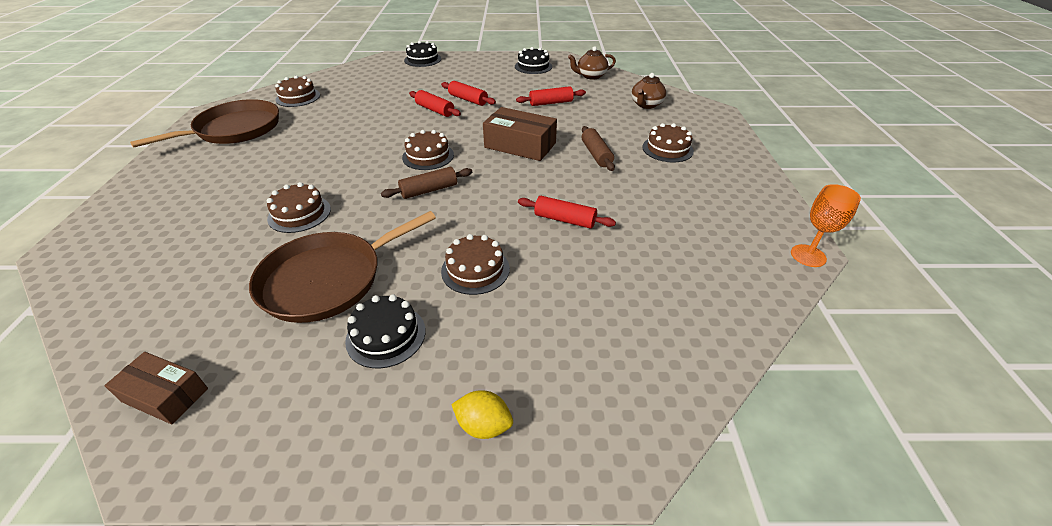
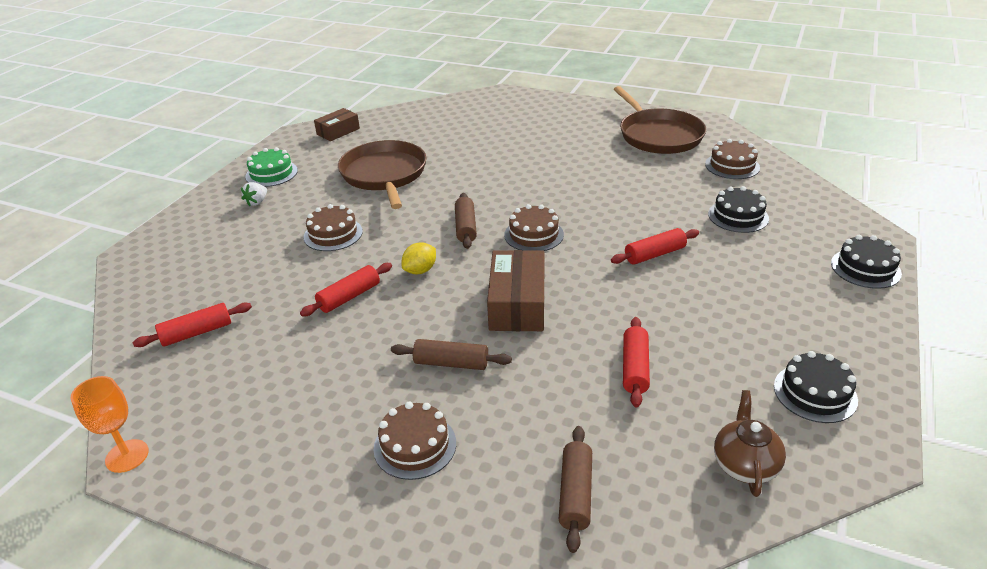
camera: 115 degrees right, 5 degrees down
brown cake [267,182,331,233] -> none
black cake [345,294,426,368] -> black cake moved to [708,186,769,233]
red rolling pin [441,81,496,106] -> red rolling pin moved to [133,303,252,347]
yellow lemon [451,390,513,439] -> yellow lemon moved to [401,243,436,274]
brown box [483,107,557,161] -> brown box turned 45 degrees counterclockwise [487,250,545,331]
brown teapot [631,73,666,109] -> brown rolling pin [559,426,592,553]
none -> white strawberry [241,182,267,206]
none -> green cake [245,147,298,187]

